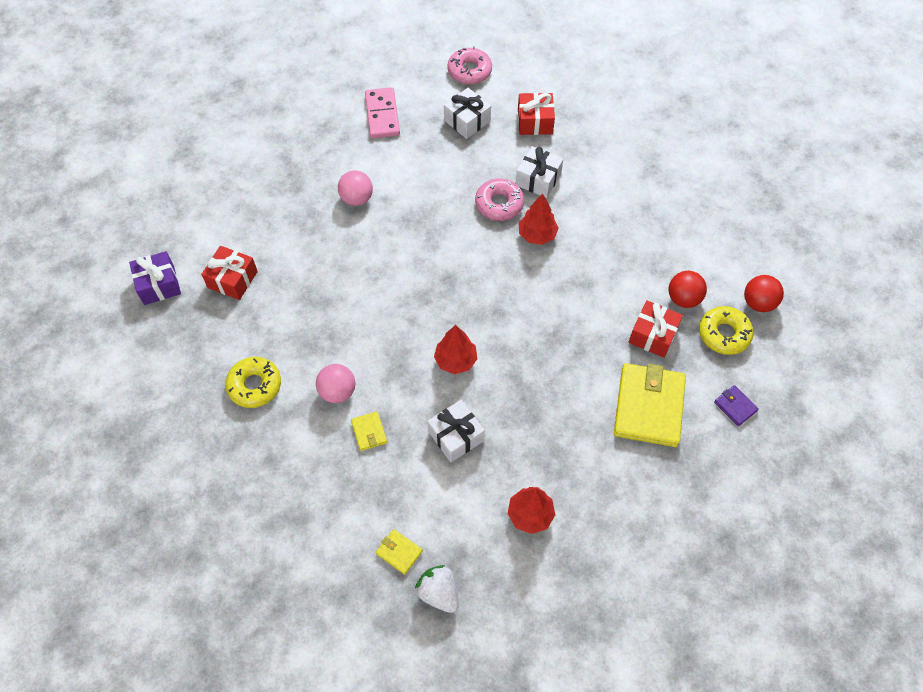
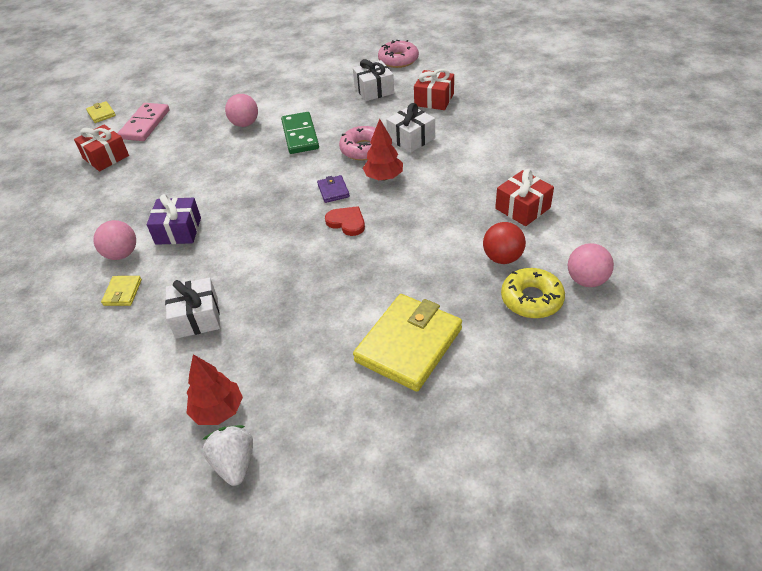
camera: 25 degrees right, 15 degrees down
purple gift [129,251,181,305] -> purple gift moved to [147,194,201,245]
yellow donut [225,357,281,408] -> none
pink domino [365,87,400,138] -> pink domino moved to [118,103,169,141]
yellow wallet [376,529,423,575] -> yellow wallet moved to [86,101,116,123]
white strawberry [415,565,459,613] -> white strawberry moved to [202,425,253,486]
red tree [434,325,478,374] -> none
red gift [628,300,683,358] -> red gift moved to [495,169,554,226]
purple wallet [714,385,759,426] -> purple wallet moved to [317,175,350,203]
red ball [744,275,784,312] -> pink ball [568,243,614,287]
none -> green domino [281,112,319,154]
none -> red heart [325,206,365,236]

